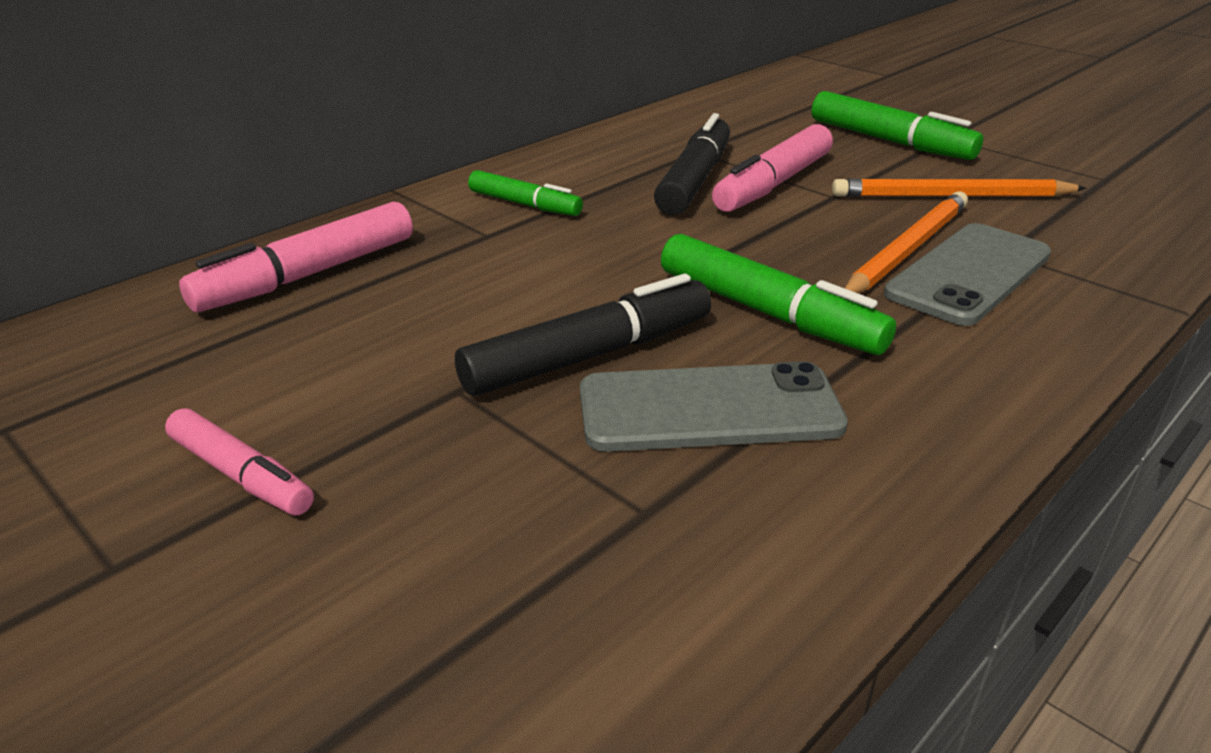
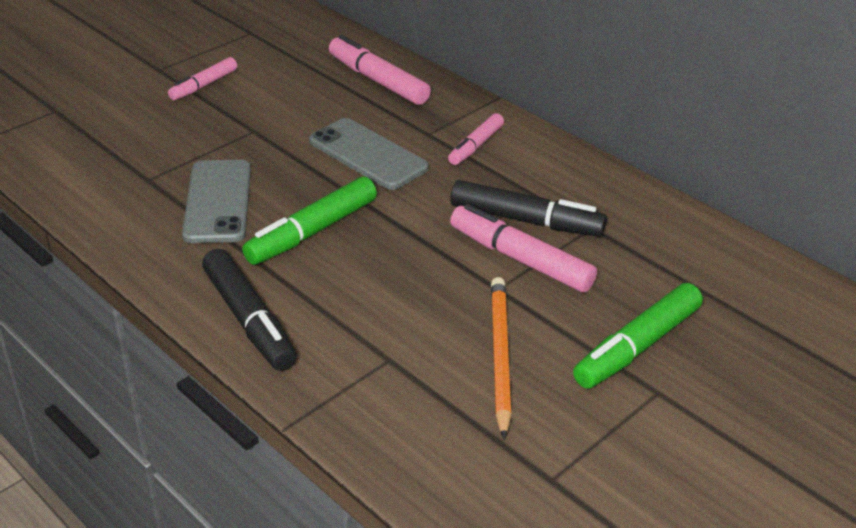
camera: 90 degrees right, 5 degrees up
black marker [455,274,711,396] -> black marker moved to [202,249,297,371]
green marker [468,170,583,216] -> pink marker [448,113,504,165]
orange pencil [845,191,968,294] -> none
grey phone [884,223,1051,326] -> grey phone moved to [309,118,429,190]

